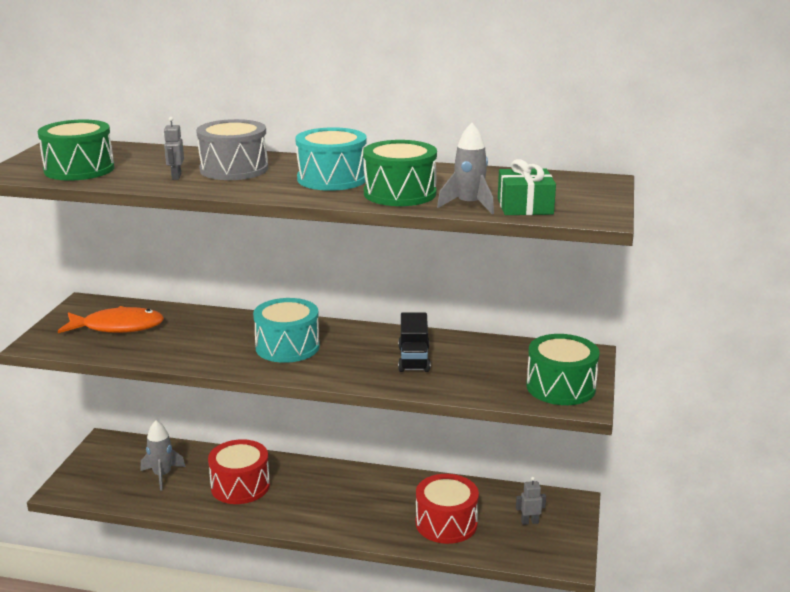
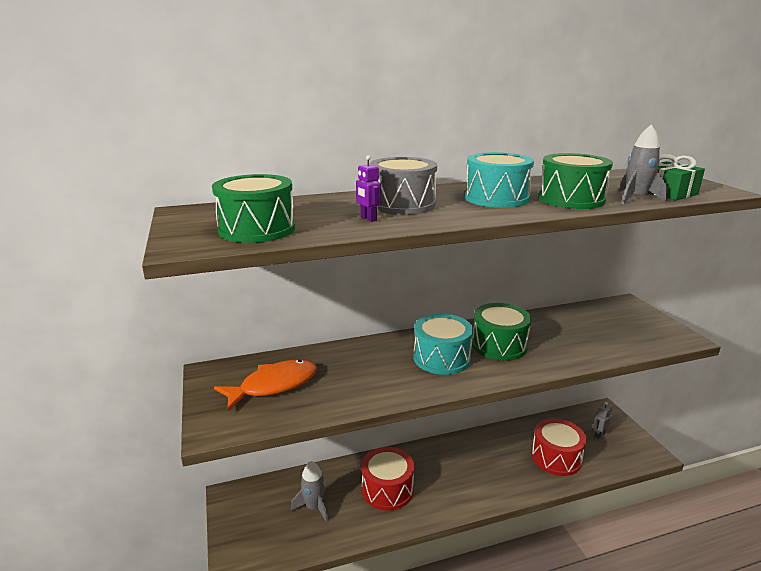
camera: 30 degrees left, 0 degrees up
grey robot [163,117,184,180] -> purple robot [356,155,381,222]
black truck [398,312,430,372] -> none
green drum [526,334,600,405] -> green drum moved to [472,303,532,361]

